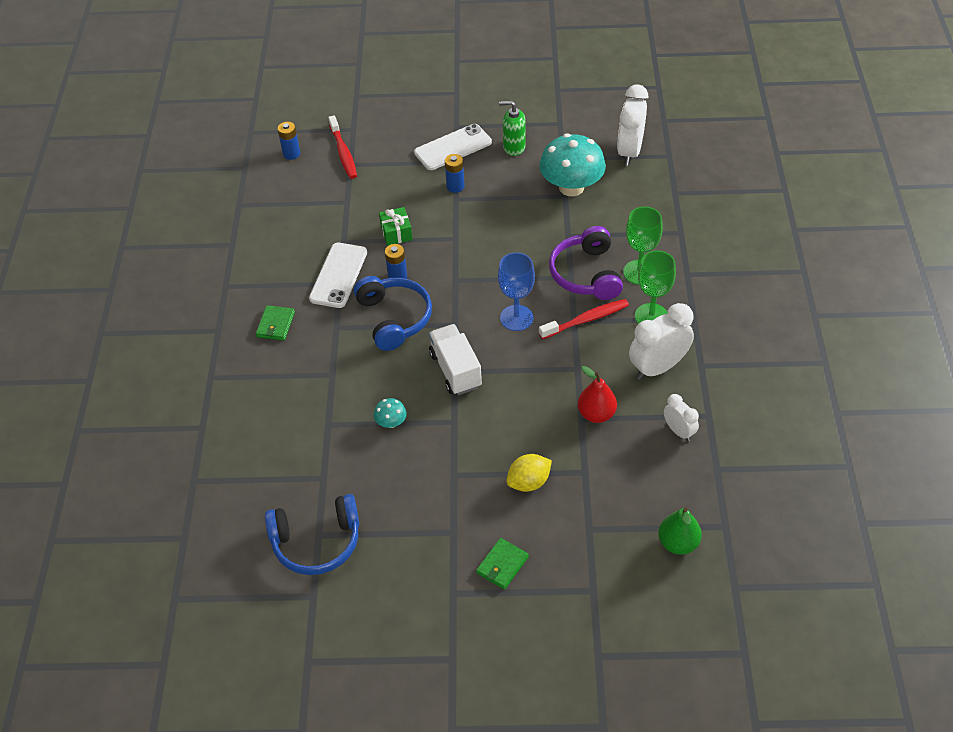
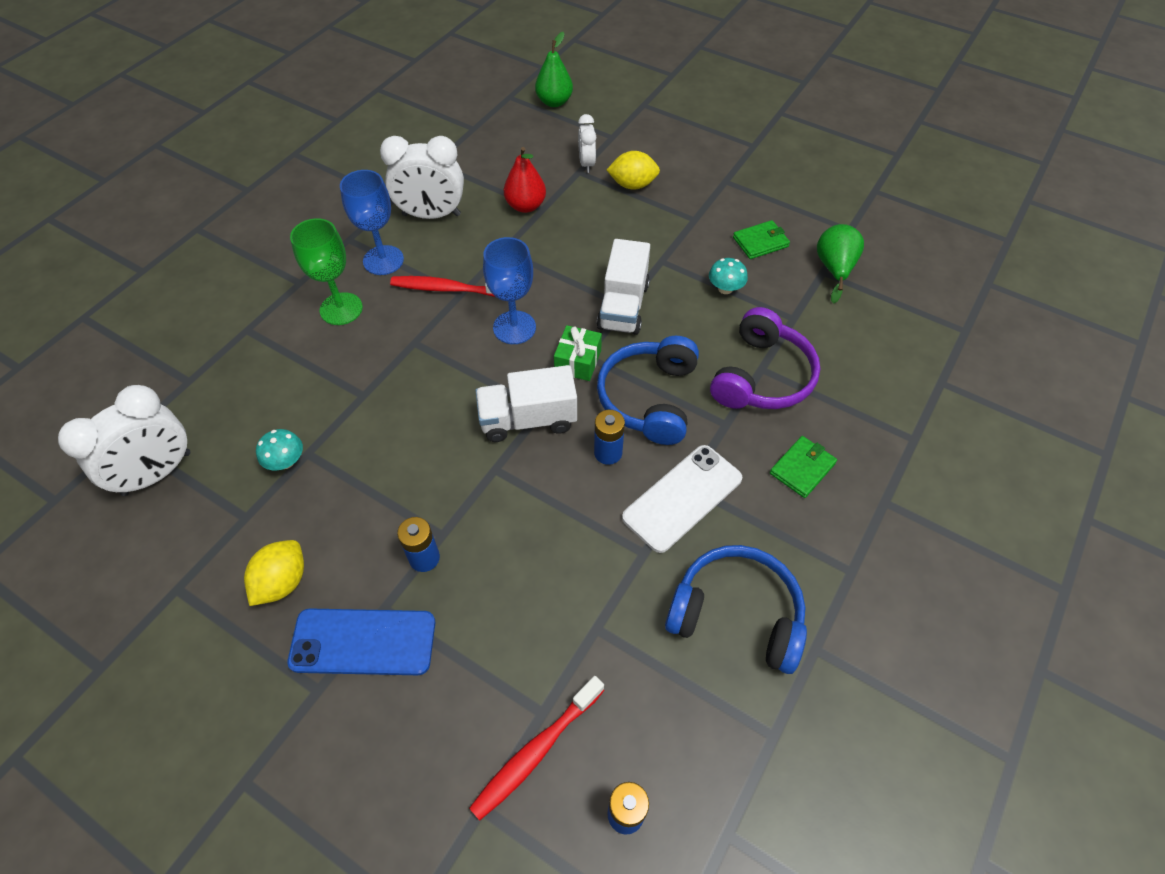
camera: 150 degrees left, 5 degrees up
blue headphones [265,494,359,575] -> blue headphones moved to [665,545,807,674]
red toothbrush [328,115,357,179] -> red toothbrush turned 150 degrees counterclockwise [469,676,604,820]
green gift [379,207,413,246] -> green gift moved to [554,325,602,381]
white phone [414,124,492,170] -> blue phone [287,609,435,675]
green wallet [476,538,529,590] -> green wallet moved to [733,220,790,259]
green soap dispenser [499,101,526,156] -> yellow lemon [244,540,304,606]
turquoise mushroom [539,134,606,196] -> turquoise mushroom [256,429,303,470], size x0.43
purple headphones [549,226,623,300] -> purple headphones moved to [710,307,821,409]
green goblet [635,250,676,324] -> blue goblet [340,170,404,275]
white clock [664,394,699,441] -> white clock moved to [578,114,596,173]
none -> white truck [475,365,577,442]
none -> green pear [817,224,864,304]

